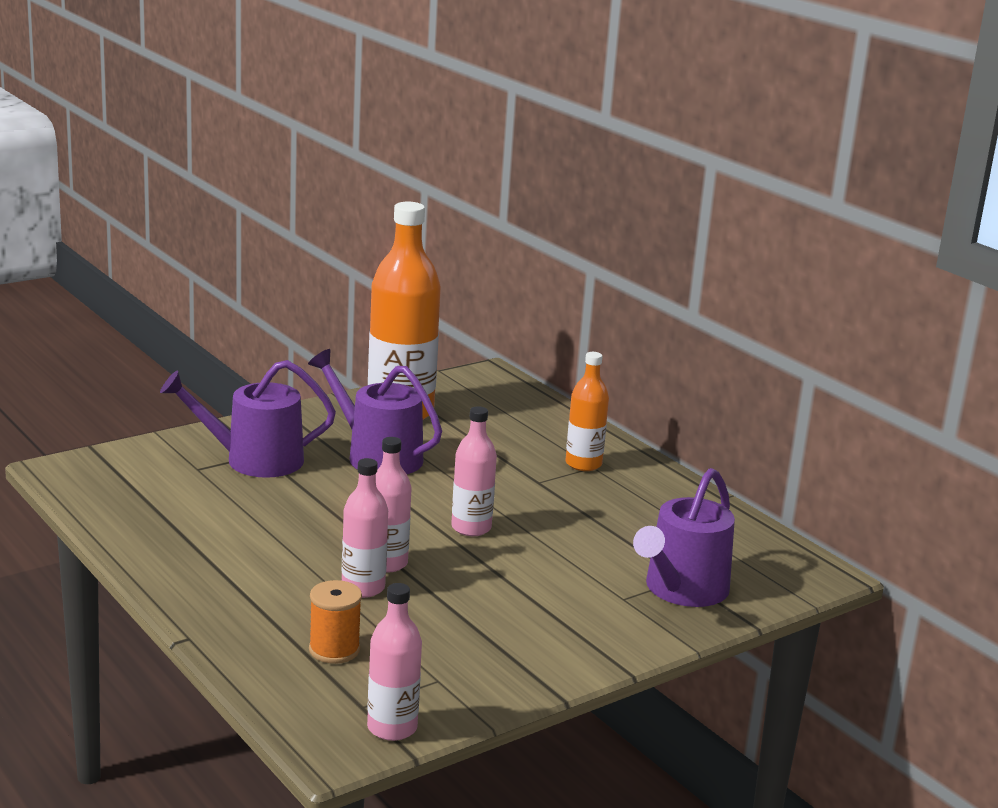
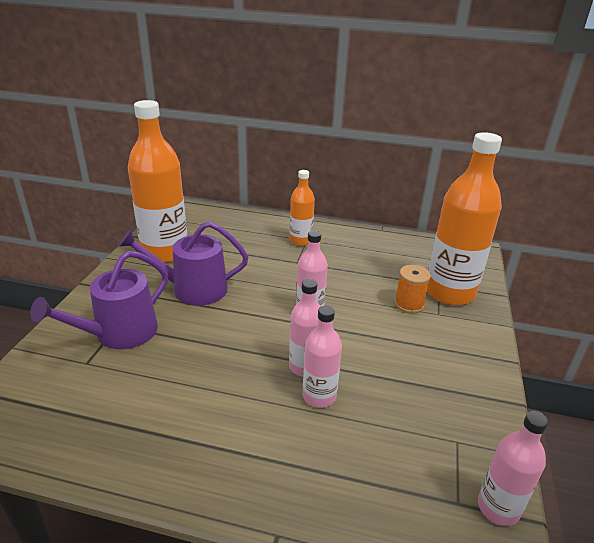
camera: 40 degrees left, 10 degrees up
orange spool [309,580,362,664] -> orange spool moved to [394,265,431,314]
purple watering can [633,468,735,607] -> orange bottle [427,132,502,305]

